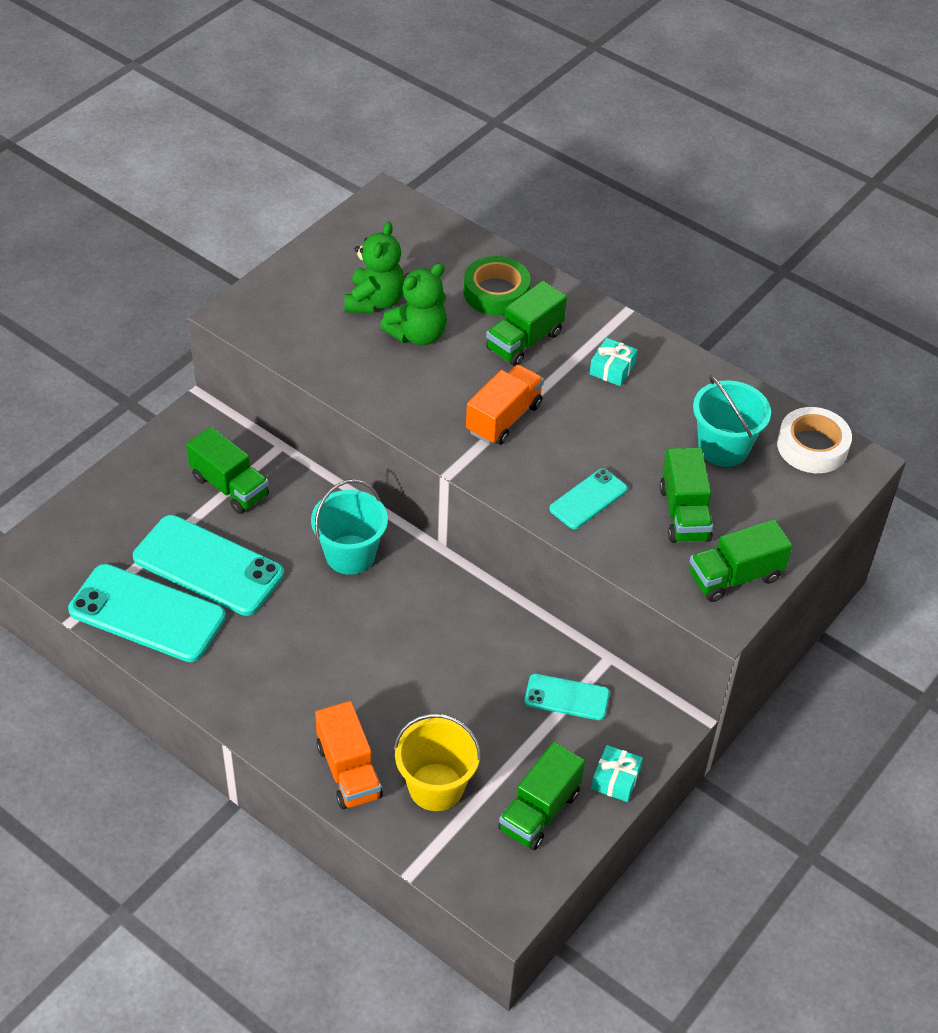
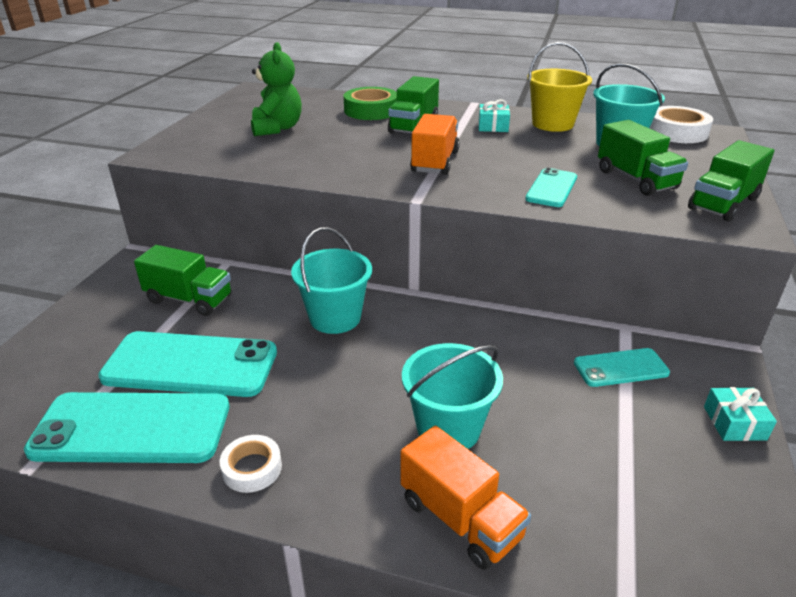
camera: 20 degrees left, 15 degrees down
green teddy bear [380,263,447,346] -> none
yellow bucket [394,714,481,811] -> yellow bucket moved to [527,42,592,132]
green truck [498,742,585,850] -> none
none -> white tape [220,435,282,493]
none -> turquoise bucket [402,343,503,449]

